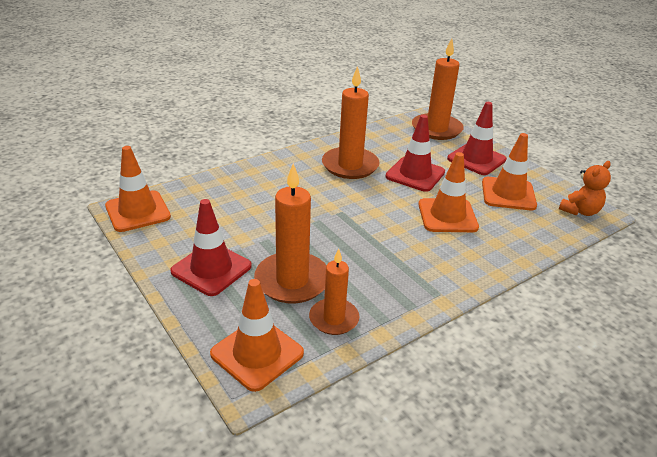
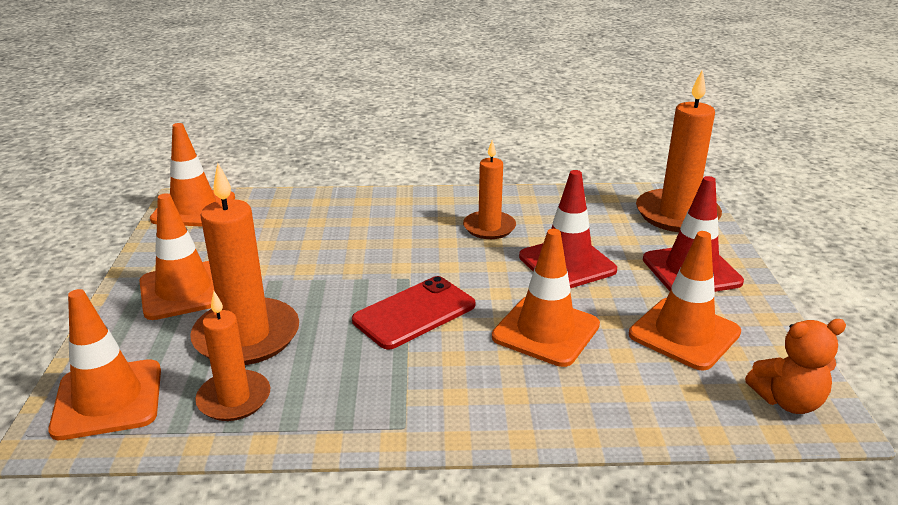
camera: 35 degrees right, 5 degrees down
red traffic cone [170,199,252,296] -> orange traffic cone [139,193,214,320]
orange candle [322,66,380,179] -> orange candle [463,140,516,239], size x0.62
none -> red phone [352,276,475,350]

